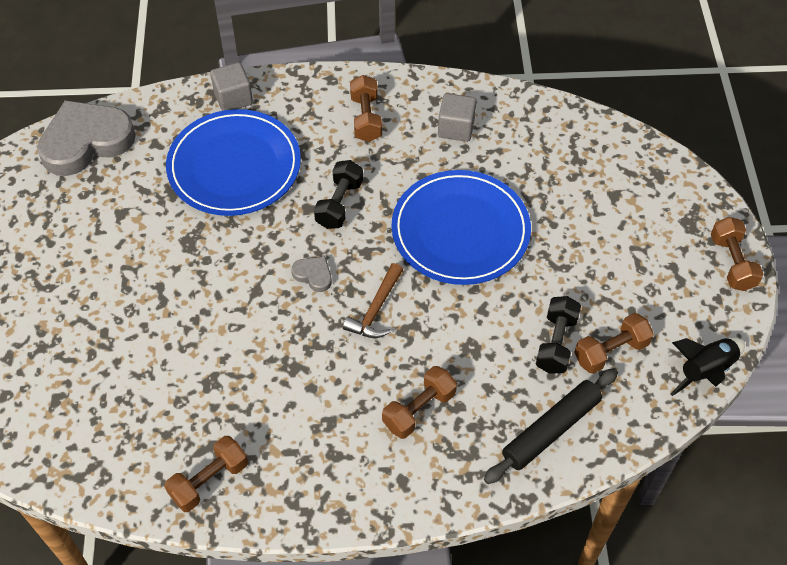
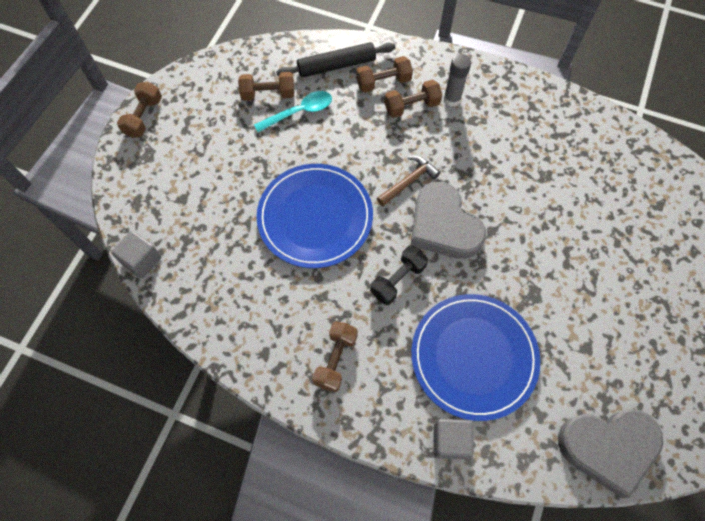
camera: 155 degrees left, 10 degrees up
brown dumbbell [164,436,248,512] -> brown dumbbell moved to [356,56,413,93]
grey heart [292,257,332,292] -> grey heart [411,182,486,259], size x2.38
grey cube [438,93,477,142] -> grey cube moved to [111,231,161,278]
black dumbbell [536,296,581,374] -> turquoise spoon [254,91,332,132]
black rocket [670,338,745,396] -> none
none -> grey glue stick [443,54,471,107]

